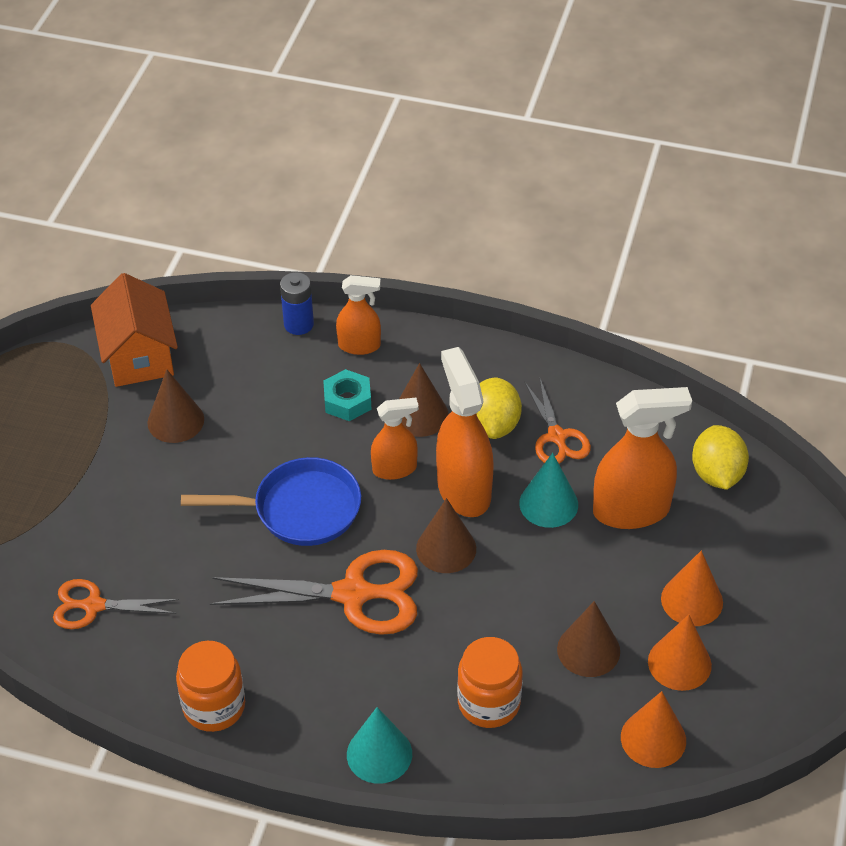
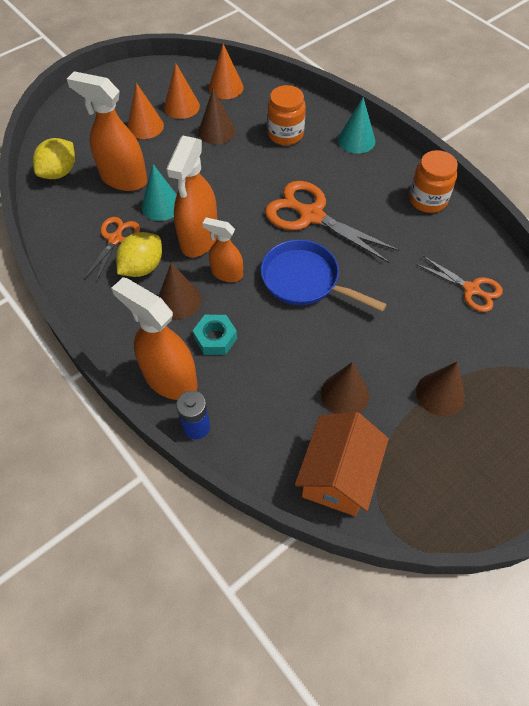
camera: 145 degrees left, 10 degrees up
orange spray bottle [336,275,381,355] -> orange spray bottle [111,277,198,400], size x1.70
brown cone [416,498,476,573] -> brown cone moved to [416,361,465,416]

